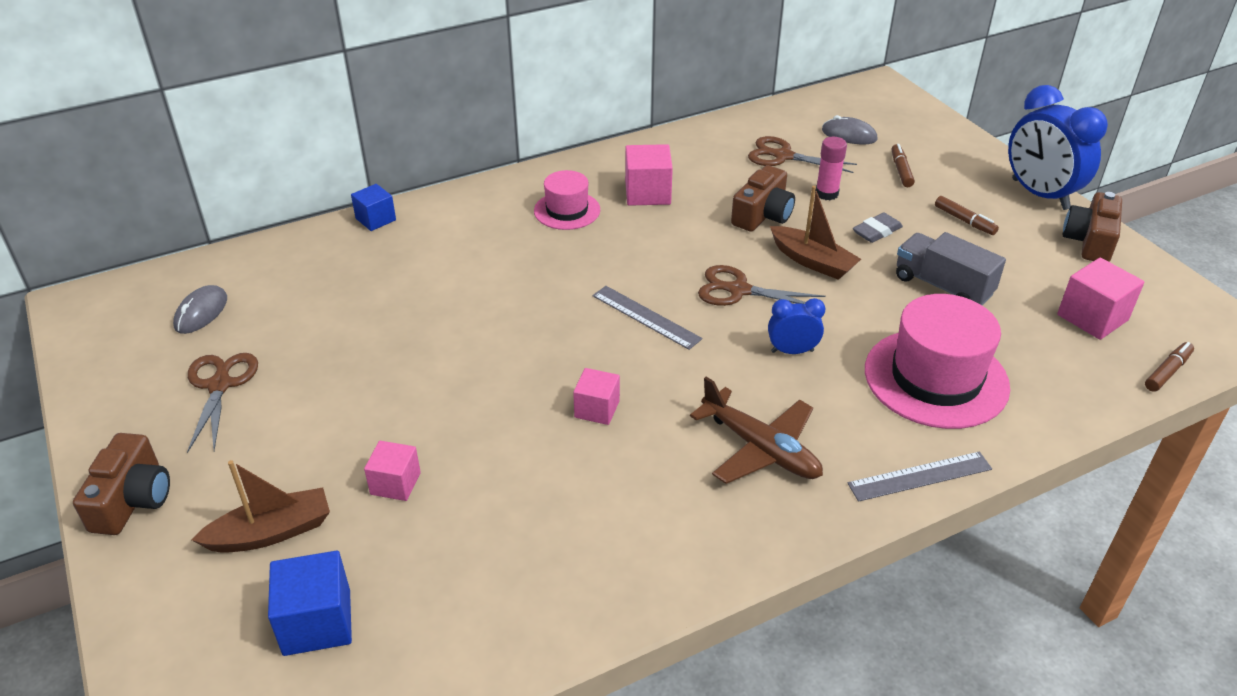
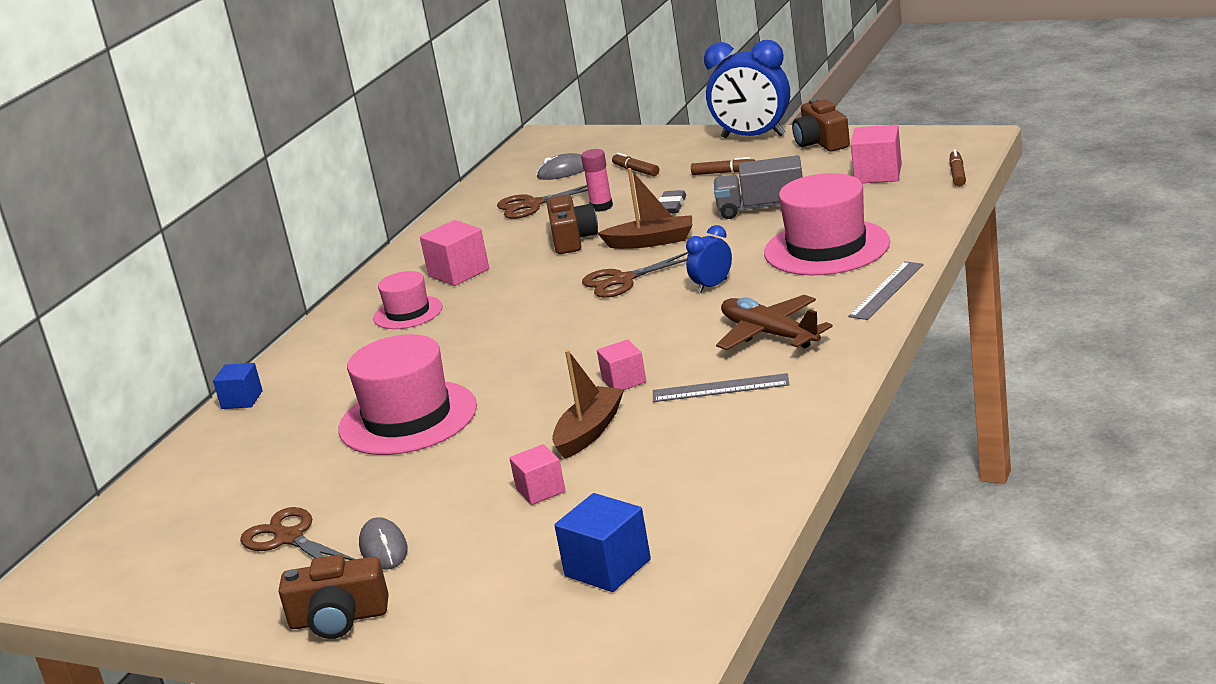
camera: 35 degrees left, 15 degrees down
brown camera [73,433,170,535] -> brown camera turned 120 degrees clockwise [279,555,389,639]
grey mouse [173,285,227,334] -> grey mouse moved to [359,517,408,570]
brown boat [192,460,330,553] -> brown boat moved to [552,350,624,459]
grey ruler [592,286,702,350] -> grey ruler moved to [653,373,789,402]
brown plane [690,377,823,484] -> brown plane turned 135 degrees counterclockwise [716,295,833,350]
none -> pink hat [338,334,477,455]

